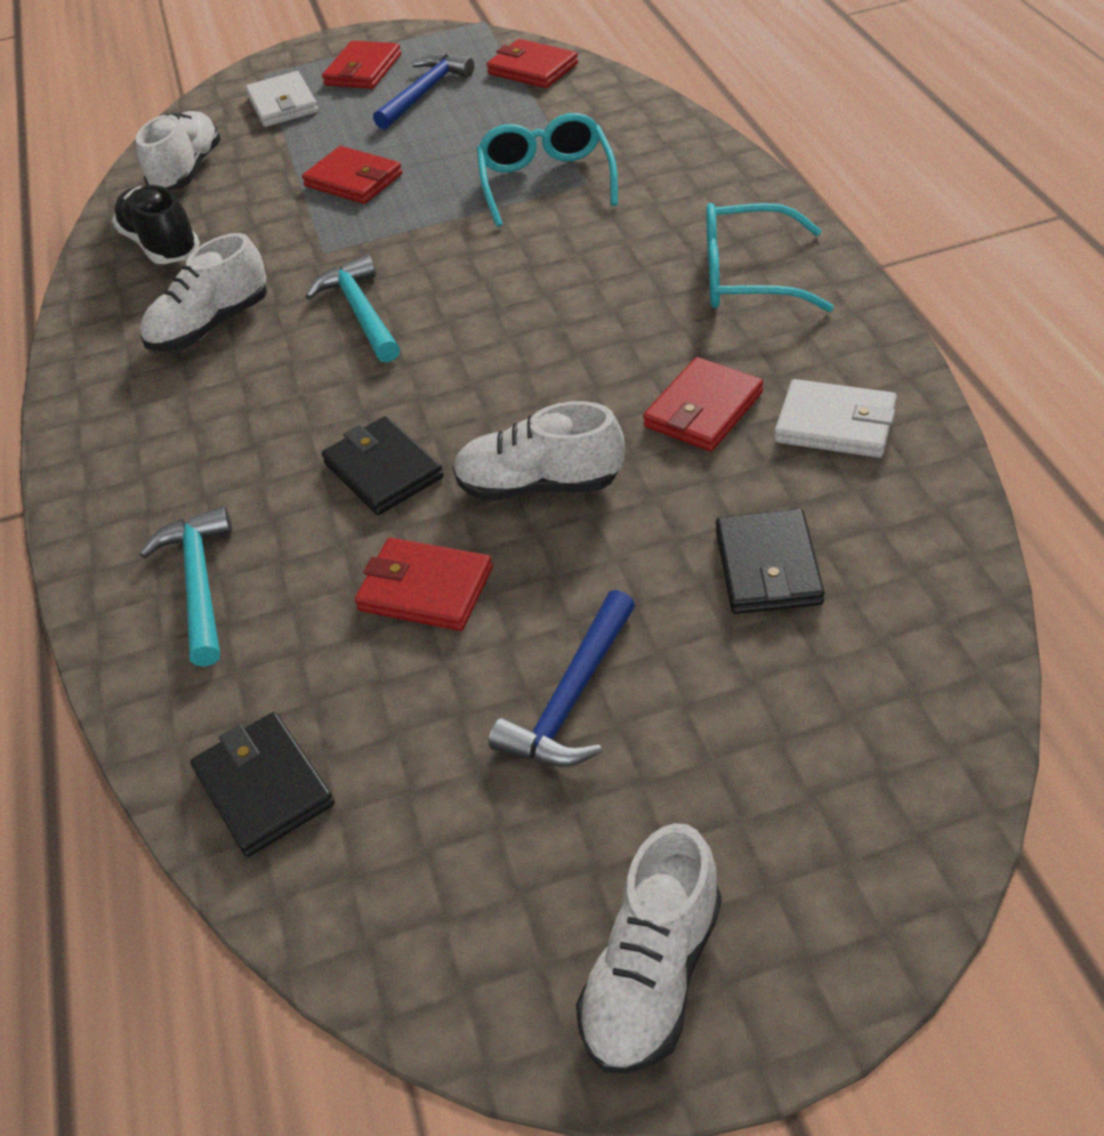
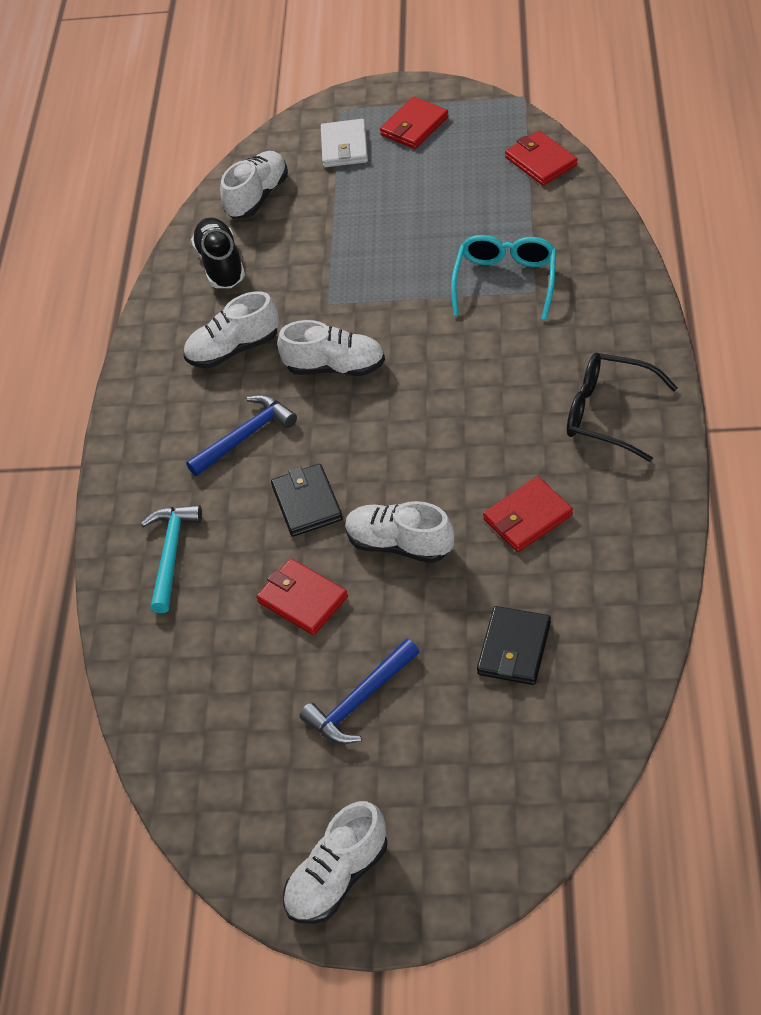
camera: 20 degrees right, 5 degrees up
black wallet [190,712,335,857] -> none
red wallet [302,146,402,204] -> none
turquoise hammer [305,254,400,363] -> white shoe [277,320,385,376]
blue hammer [373,54,474,130] -> blue hammer moved to [186,395,297,476]
turquoise glasses [706,203,834,312] -> black glasses [567,353,678,462]
white wallet [774,379,897,458] -> none

